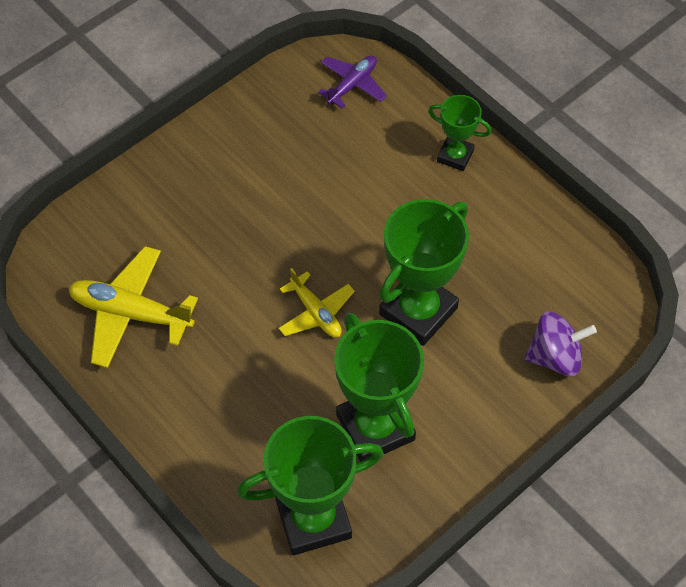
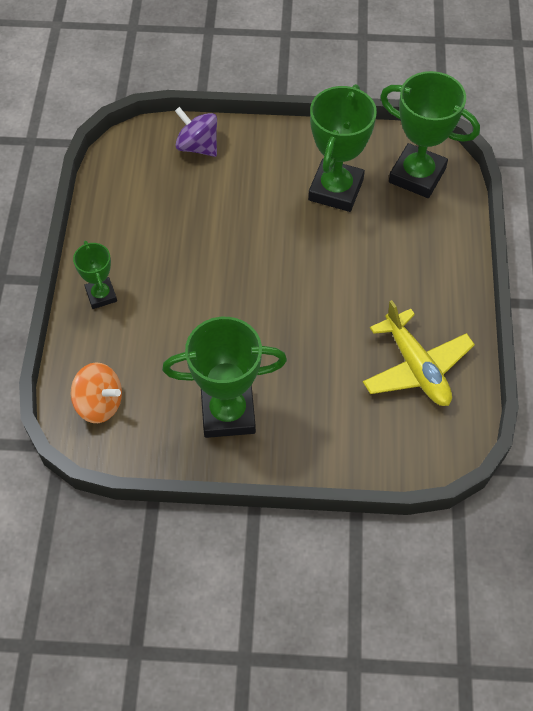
camera: 135 degrees left, 0 degrees up
yellow plane [279,268,355,337] -> none
purple plane [318,56,387,108] -> orange spinning top [71,362,122,423]
green trophy [379,199,469,346] -> green trophy moved to [162,317,287,438]

